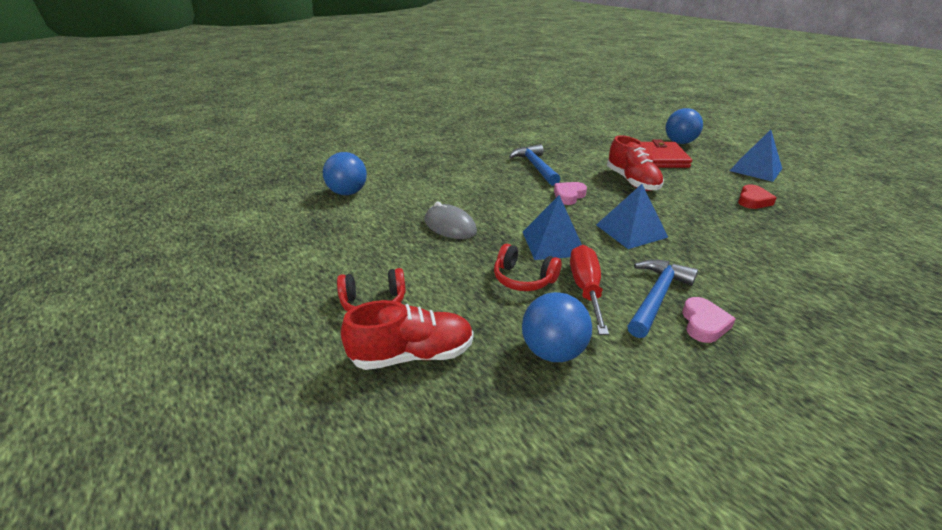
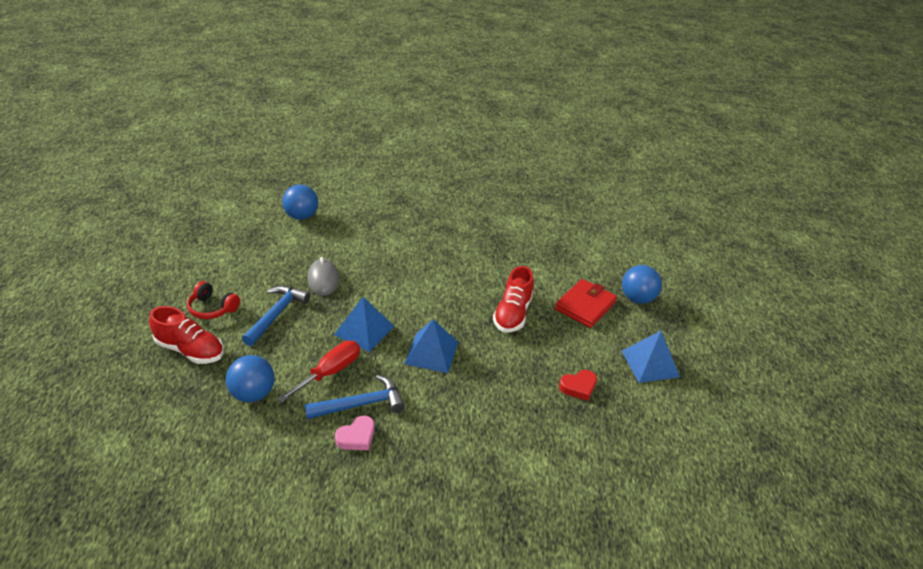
camera: 35 degrees right, 5 degrees up
red headphones [494,244,562,291] -> none
blue hammer [509,144,560,186] -> blue hammer moved to [242,286,310,346]
pink heart [554,182,587,205] -> none

